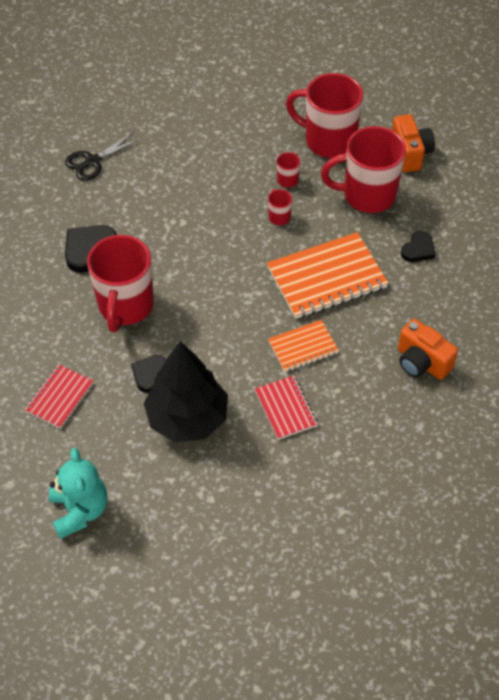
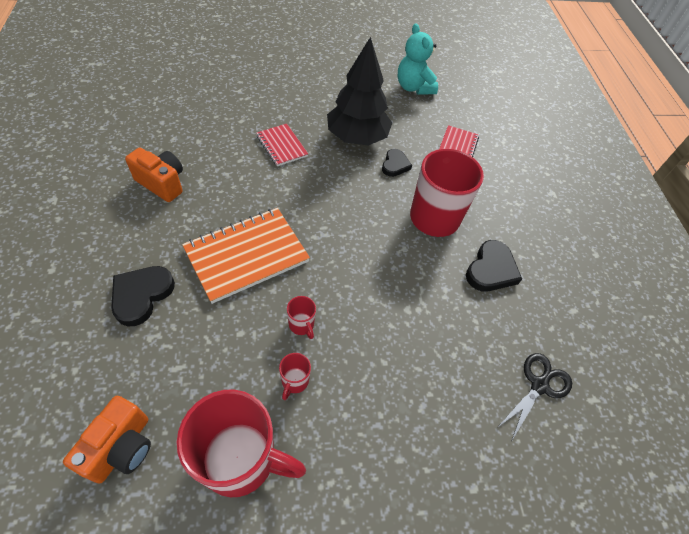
camera: 165 degrees right, 0 degrees up
orange notebook [268,320,339,372] -> none
red mug [321,126,406,213] -> none
orange camera [392,114,435,172] -> orange camera turned 135 degrees counterclockwise [63,396,151,484]
black heart [401,231,436,262] -> black heart [111,266,175,326], size x1.53

